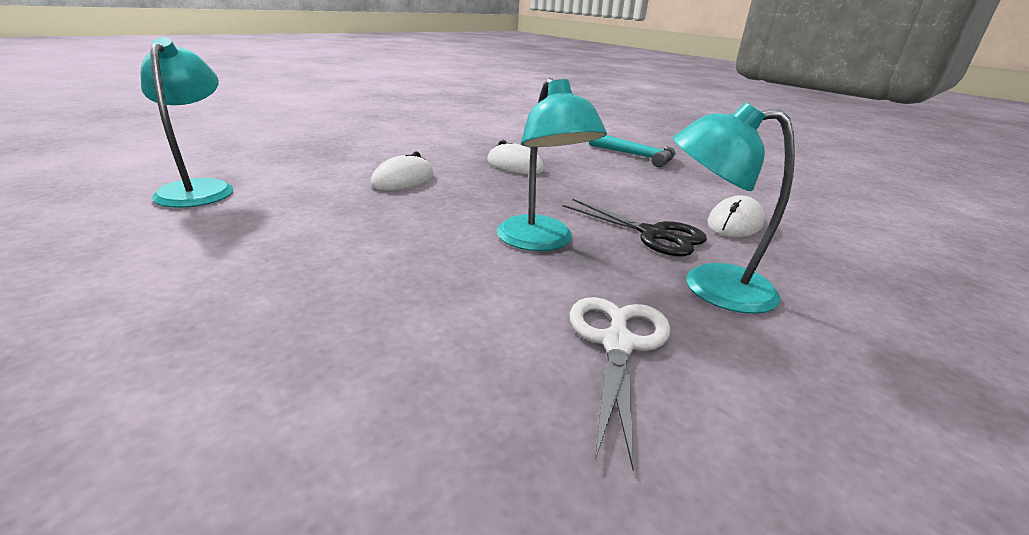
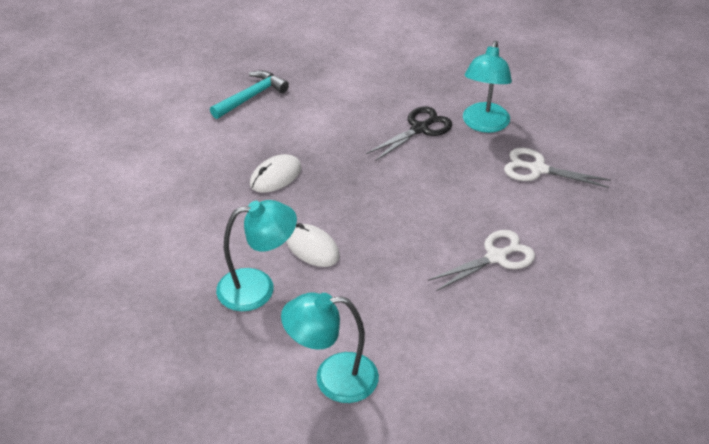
camera: 80 degrees left, 15 degrees up
turquoise lamp [497,78,607,251] -> turquoise lamp moved to [216,200,297,311]
white mouse [707,195,765,238] -> none
none -> white scissors [428,230,535,291]

